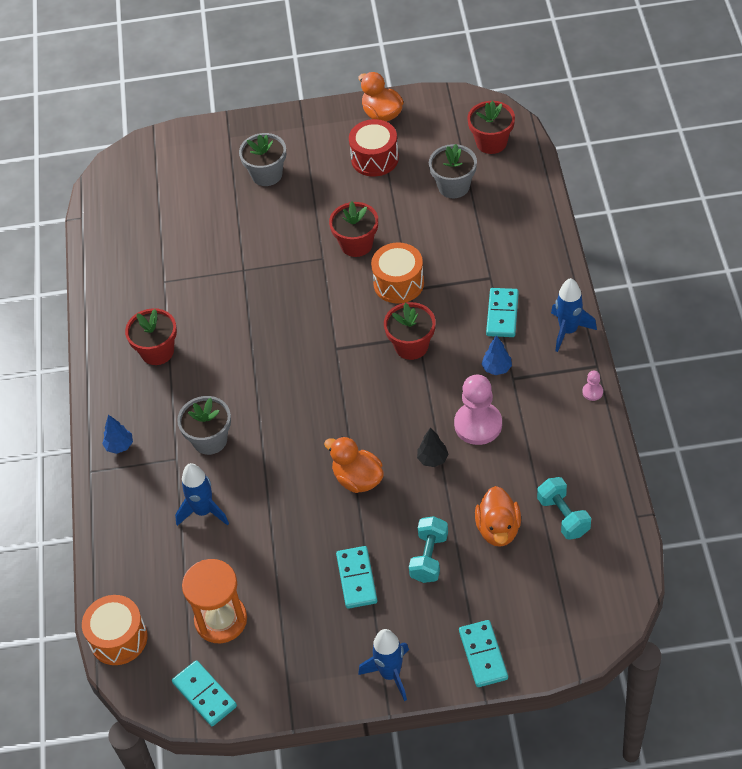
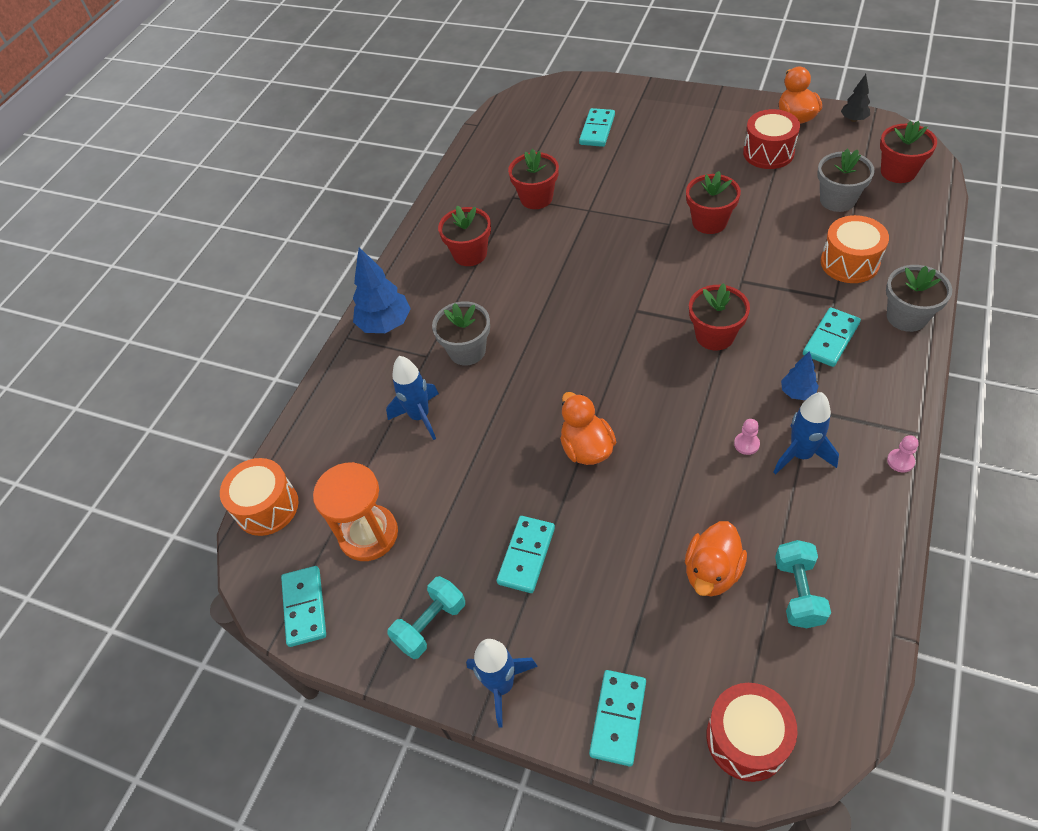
camera: 30 degrees right, 0 degrees up
blue tree [102,415,133,454] -> blue tree [353,247,411,333], size x1.82
grey flower pot [239,133,286,186] -> grey flower pot moved to [886,265,952,332]
orange drum [371,242,424,304] -> orange drum moved to [821,215,889,283]
turquoise dumbbell [409,516,448,583] -> turquoise dumbbell moved to [387,576,465,659]
black tree [417,427,448,467] -> black tree moved to [841,74,870,122]
pink pawn [454,375,502,445] -> pink pawn [734,419,760,455], size x0.43
blue rocket [551,278,597,352] -> blue rocket moved to [773,392,839,475]
none -> red flower pot [508,148,559,209]
none -> turquoise domino [579,108,615,147]
none -> red drum [707,683,798,782]

